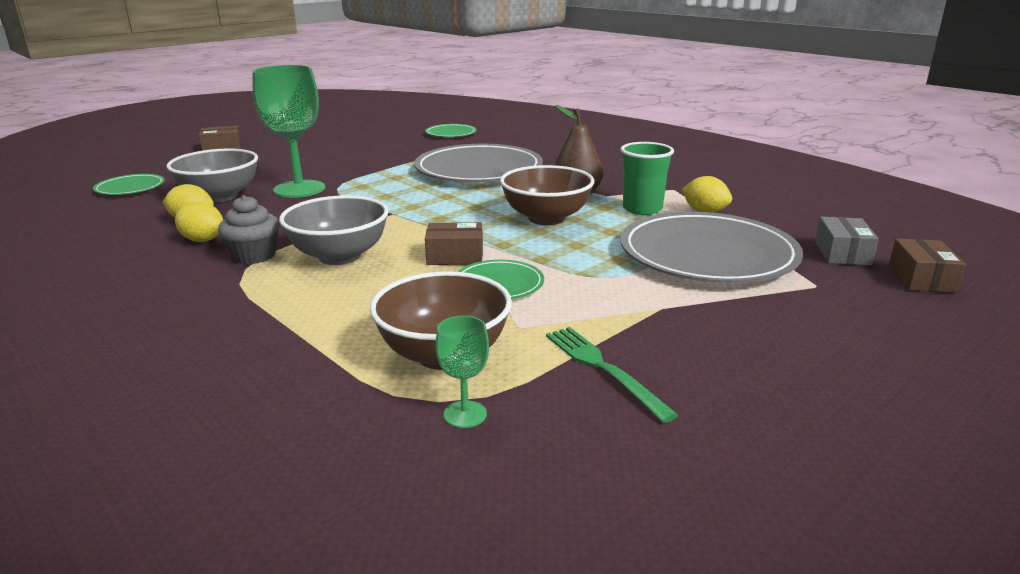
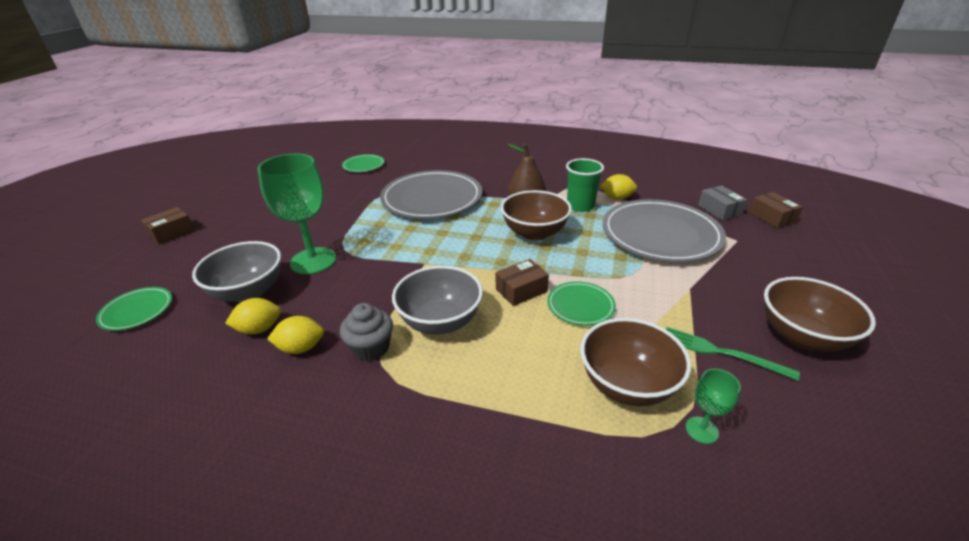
camera: 30 degrees left, 10 degrees up
none -> brown bowl [764,277,876,352]

